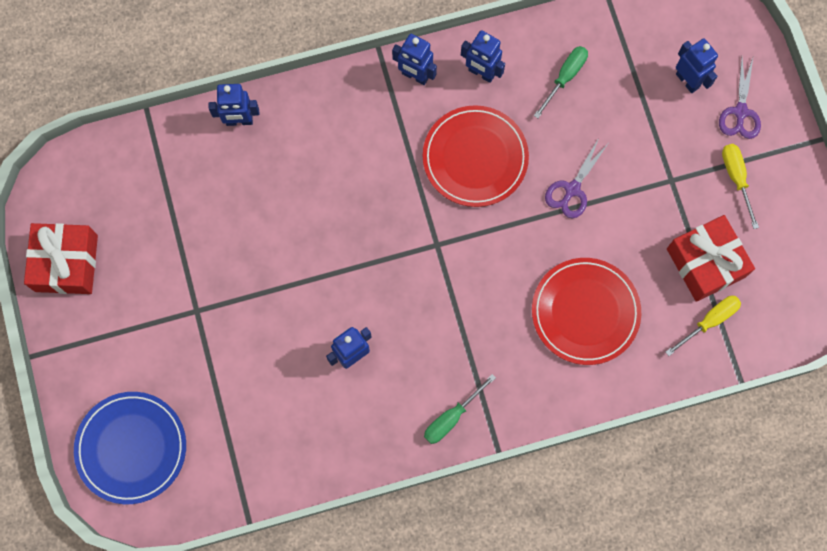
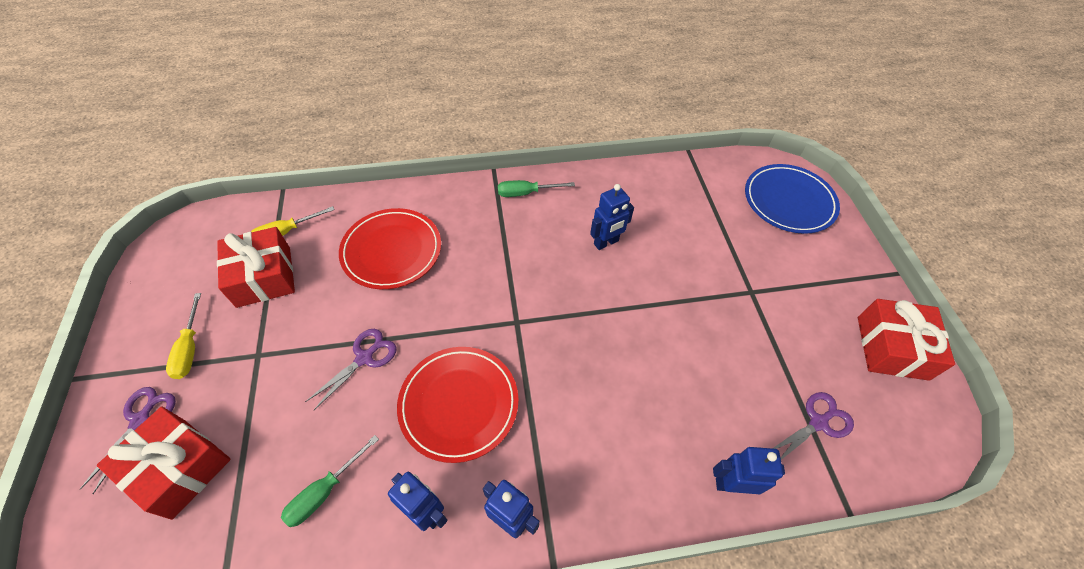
camera: 175 degrees left, 20 degrees down
green screwdriver [424,374,496,444] -> green screwdriver turned 150 degrees counterclockwise [498,180,575,197]
blue robot [676,38,718,93] -> red gift [96,407,231,520]
none -> purple scissors [772,392,854,460]

